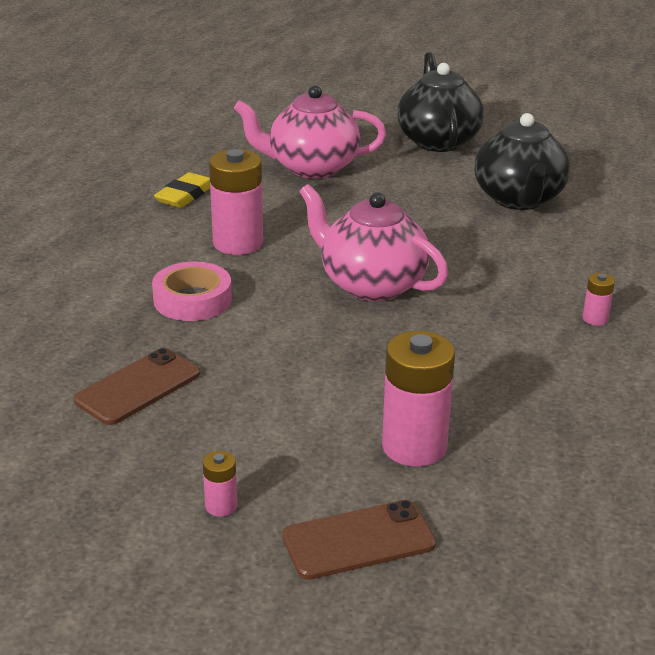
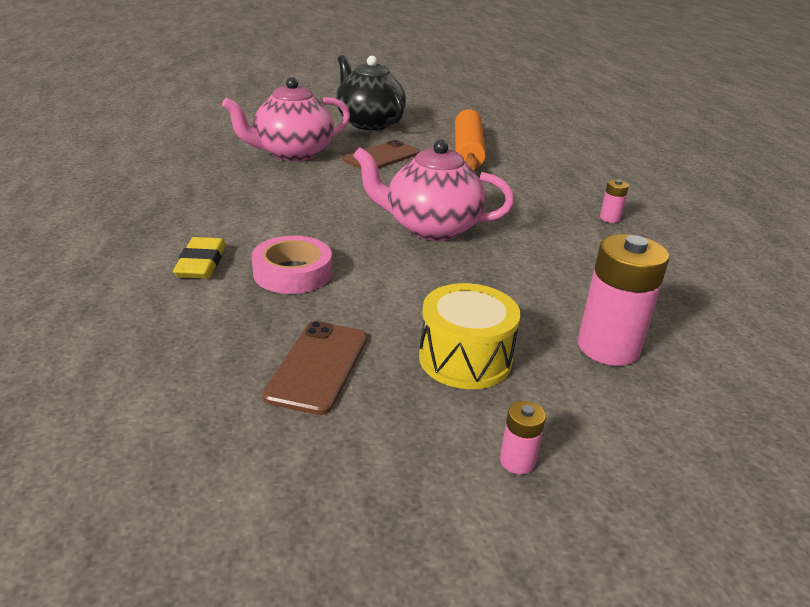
camera: 30 degrees left, 0 degrees up
yellow eraser [154,172,210,208] -> yellow eraser moved to [173,237,226,279]
pink battery [209,149,263,255] -> none
brown phone [282,500,436,580] -> brown phone moved to [343,140,420,169]
black teapot [474,113,570,210] -> orange rolling pin [455,109,486,171]
none -> yellow drum [419,283,520,389]

